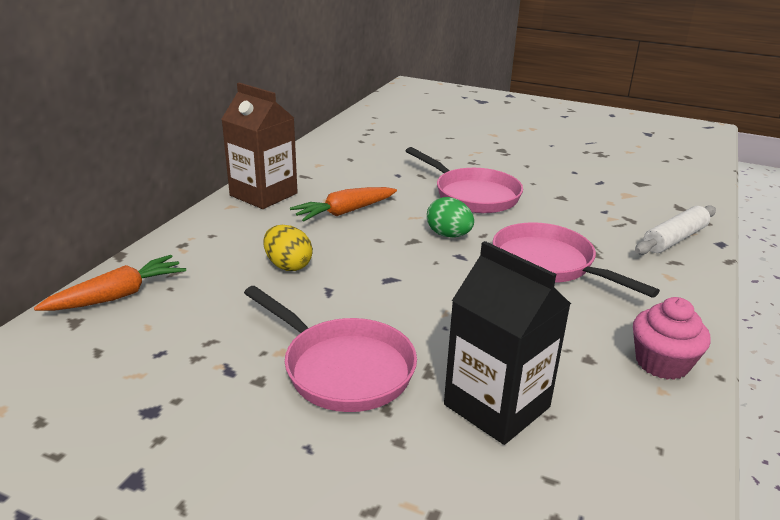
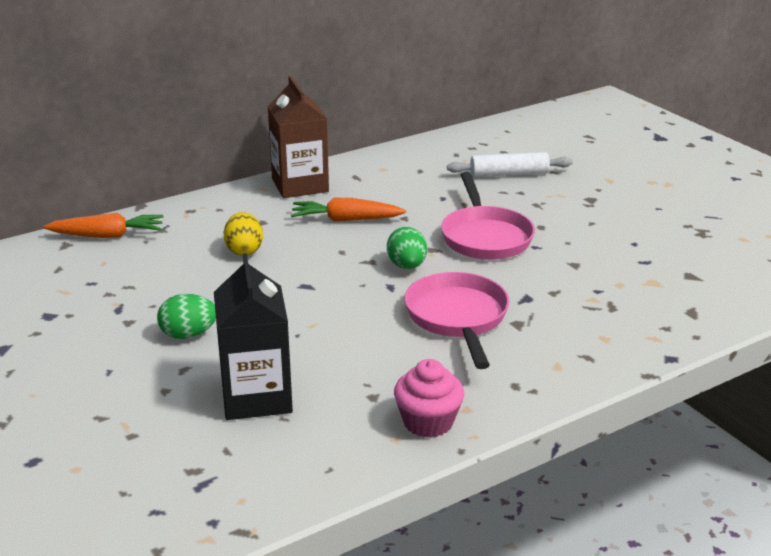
camera: 35 degrees right, 0 degrees up
pink pan [244,286,417,412] -> green egg [157,294,216,339]
white rolling pin [635,205,716,255] -> white rolling pin moved to [447,152,573,177]

